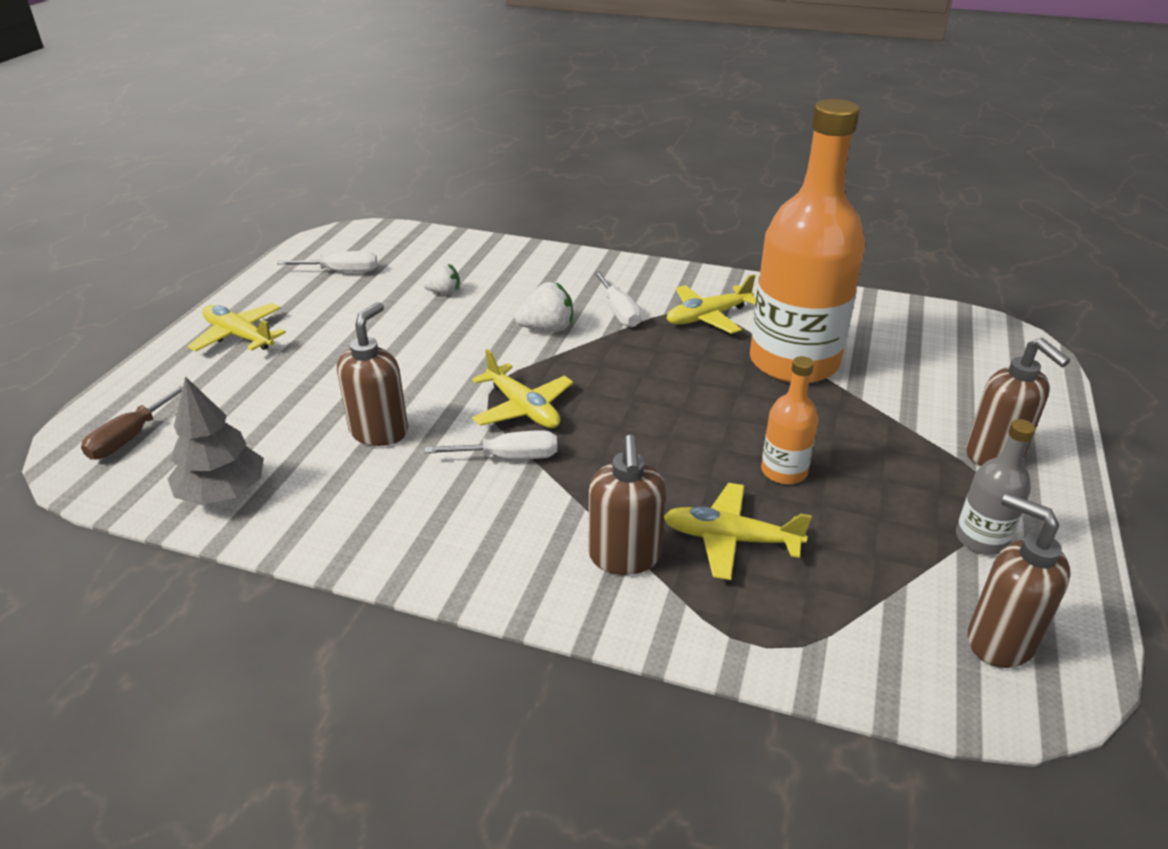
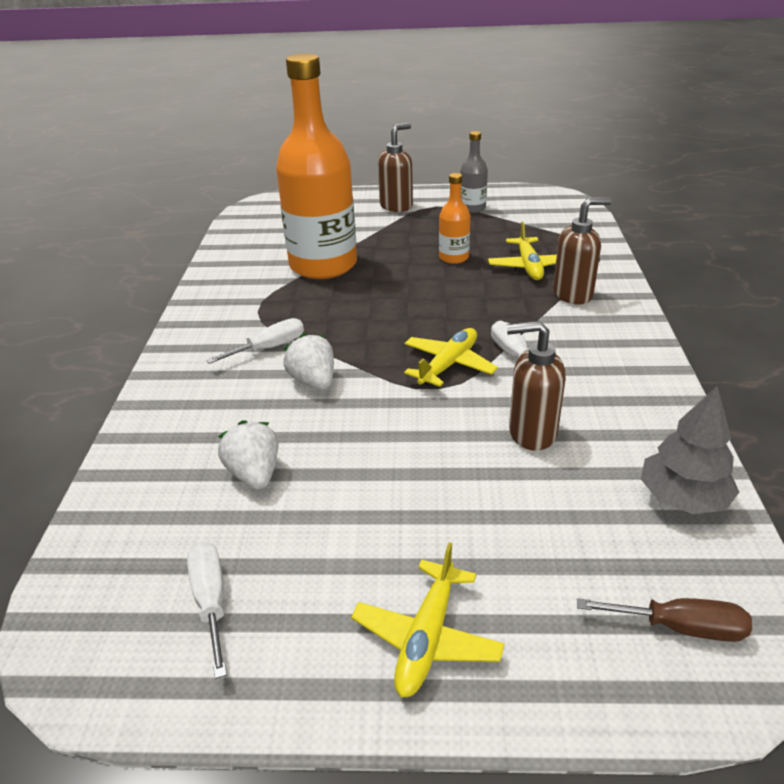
camera: 105 degrees left, 0 degrees up
white strawberry [423,263,460,294] -> white strawberry [218,420,278,490], size x1.51
yellow plane [667,274,756,334] -> none
brown soap dispenser [968,493,1071,668] -> none

